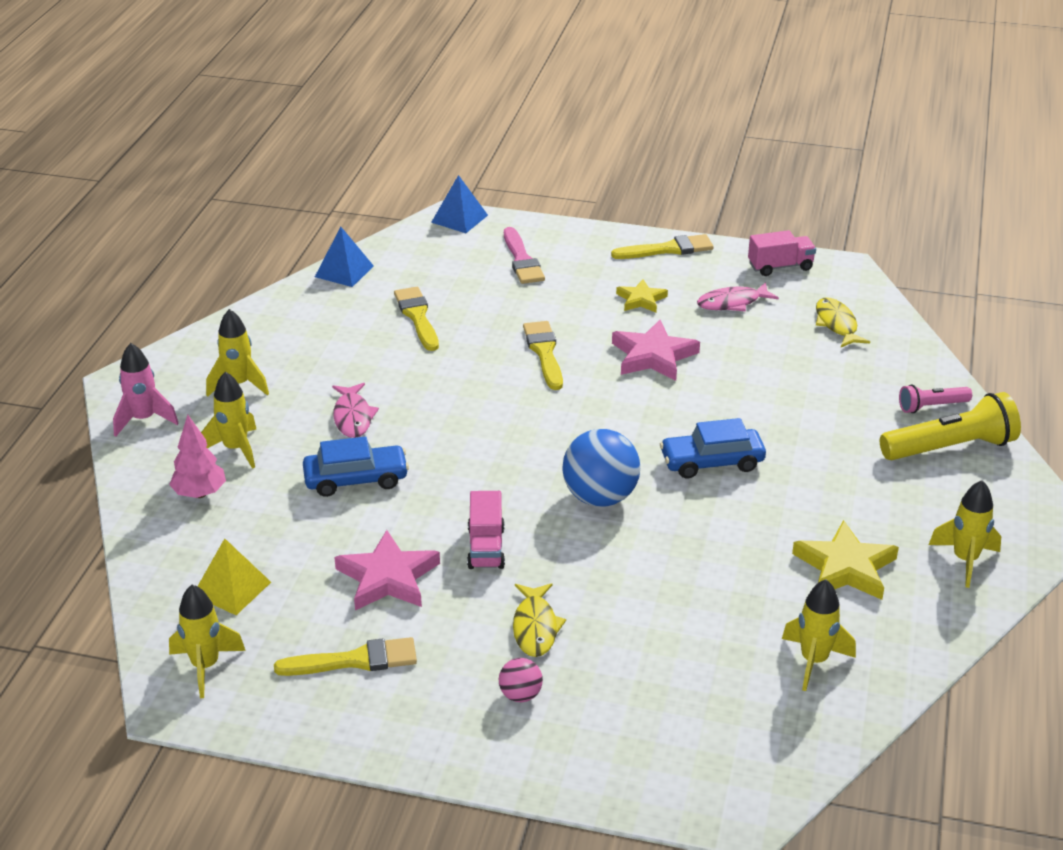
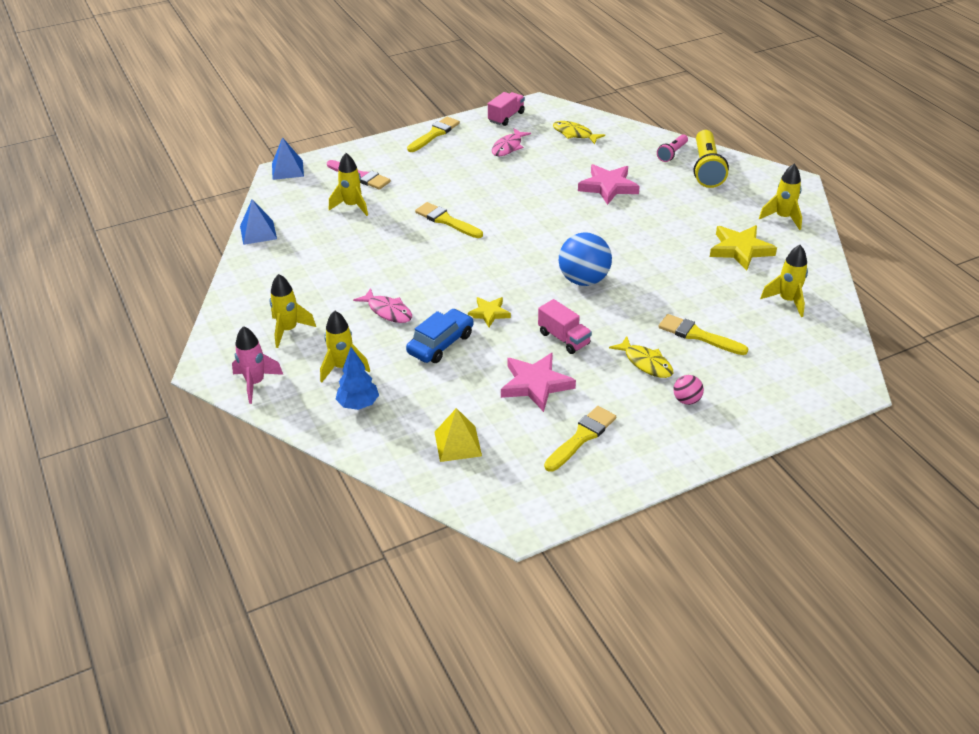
camera: 40 degrees left, 5 degrees up
pink tree [169,415,226,498] -> blue tree [336,347,379,410]
yellow rocket [169,584,246,698] -> yellow rocket moved to [329,153,368,216]
yellow brush [394,287,439,351] -> yellow brush moved to [659,314,748,355]
pink star [612,320,700,381] -> pink star moved to [578,164,640,205]
yellow star [616,279,668,313] -> yellow star moved to [468,297,511,327]
blue car [660,418,766,479] -> none
yellow flashlight [880,392,1021,460] -> yellow flashlight turned 150 degrees clockwise [694,130,729,188]

